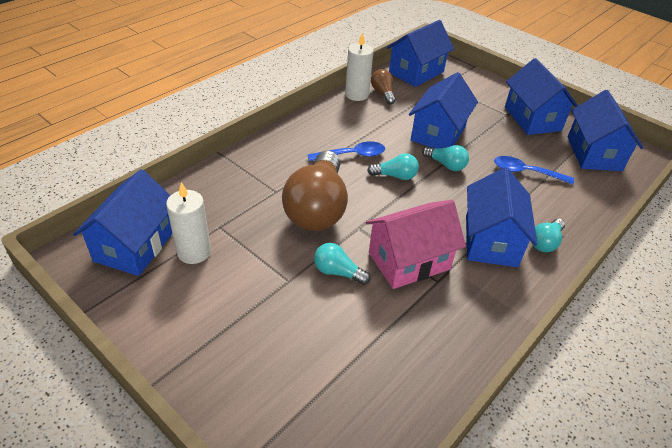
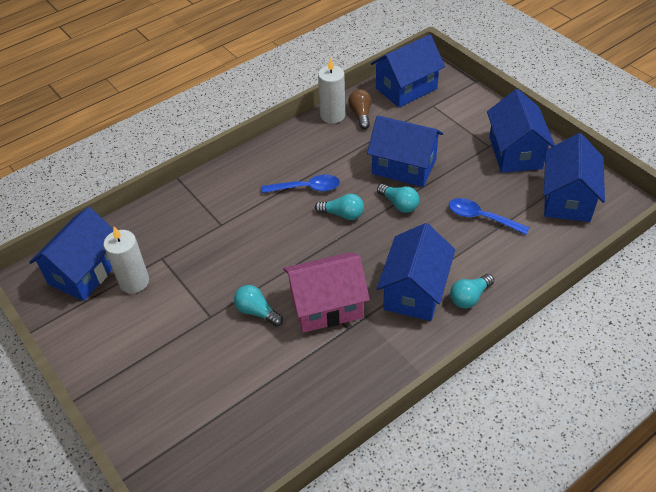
camera: 15 degrees right, 5 degrees up
brown light bulb [282,151,348,231] -> none
blue house [409,72,478,148] -> blue house turned 75 degrees clockwise [367,115,443,187]

